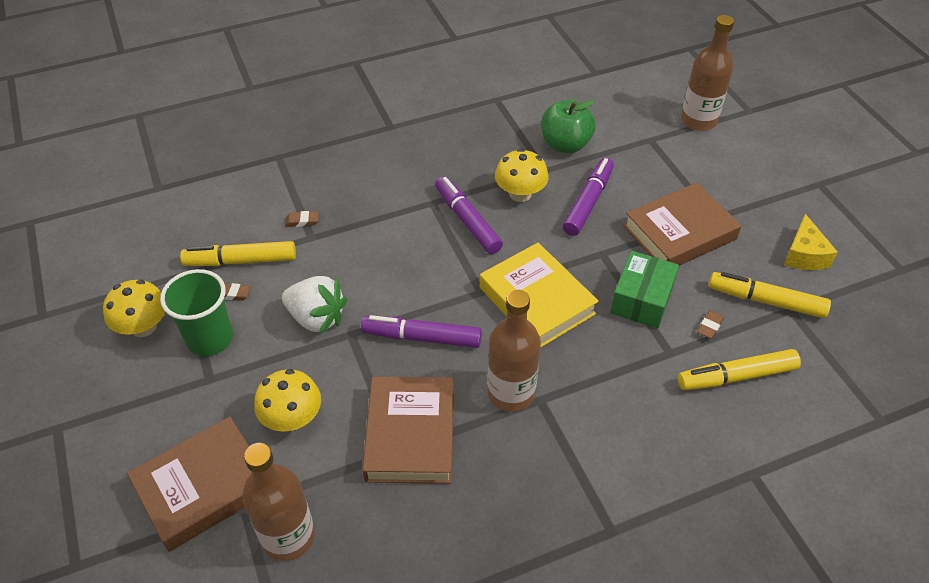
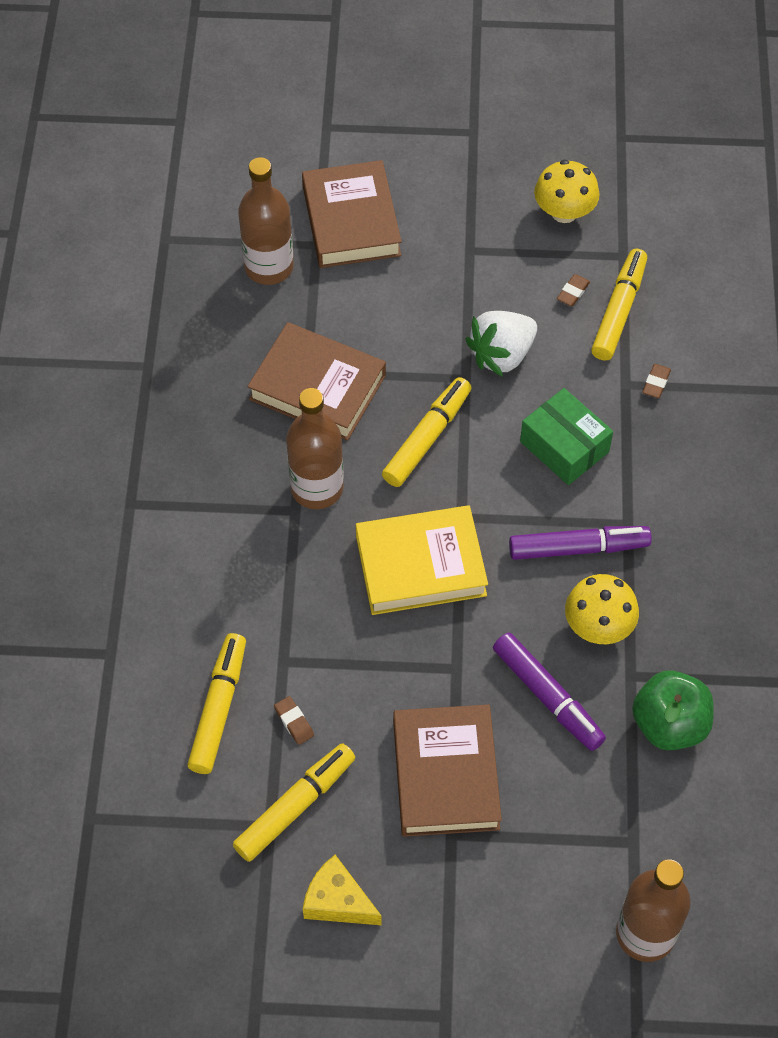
camera: 115 degrees right, 10 degrees up
green cup [160,269,233,356] -> none
yellow mushroom [254,369,321,432] -> none
purple marker [361,315,482,348] -> yellow marker [382,377,472,487]
green box [610,251,679,328] -> green box moved to [520,388,613,485]

